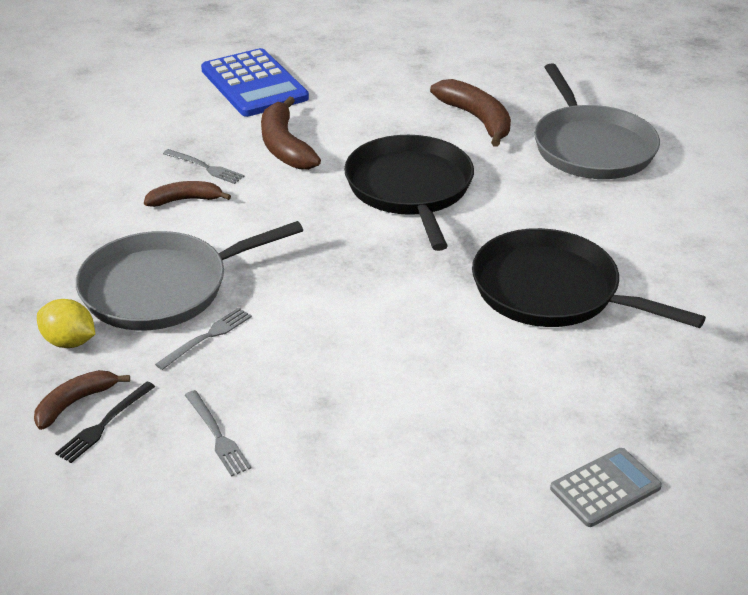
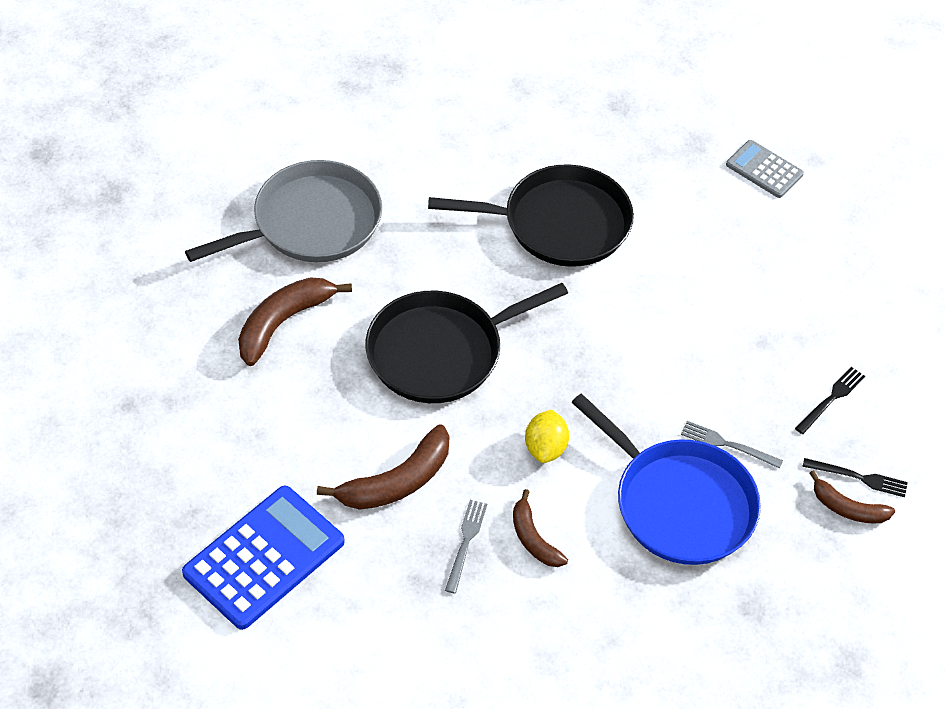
camera: 110 degrees left, 15 degrees up
yellow lemon [37,299,95,348] -> yellow lemon moved to [525,409,569,463]
grey pan [76,221,303,330] -> blue pan [571,394,761,565]
grey fork [185,390,251,477] -> black fork [795,367,865,434]
black pan [472,228,706,328] -> black pan turned 105 degrees counterclockwise [428,164,634,267]

